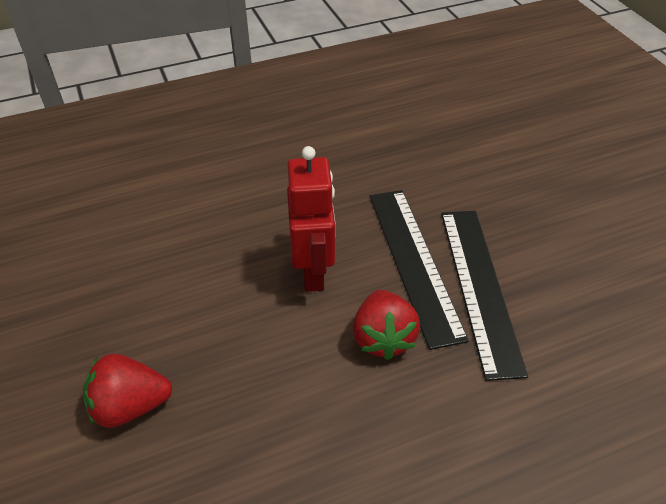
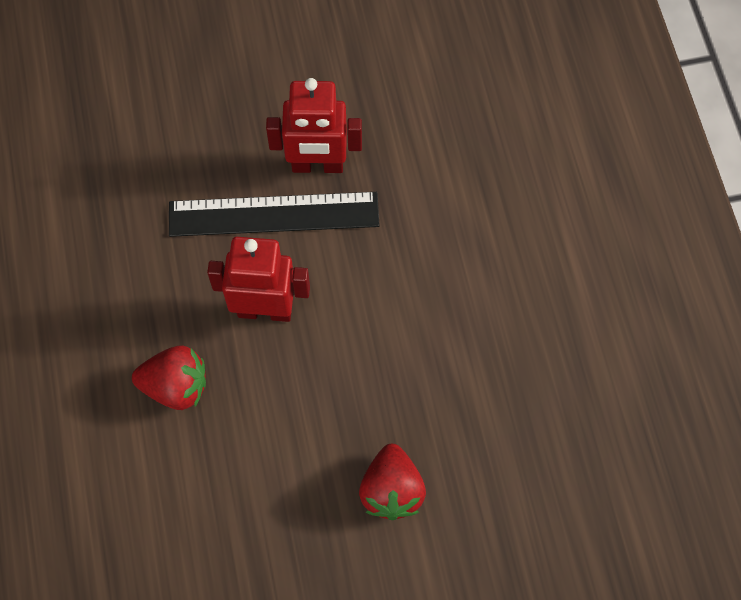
camera: 80 degrees left, 20 degrees up
red strawberry [353,290,420,360] -> red strawberry moved to [132,345,206,410]
black ruler [441,211,528,381] -> red robot [266,78,362,173]

